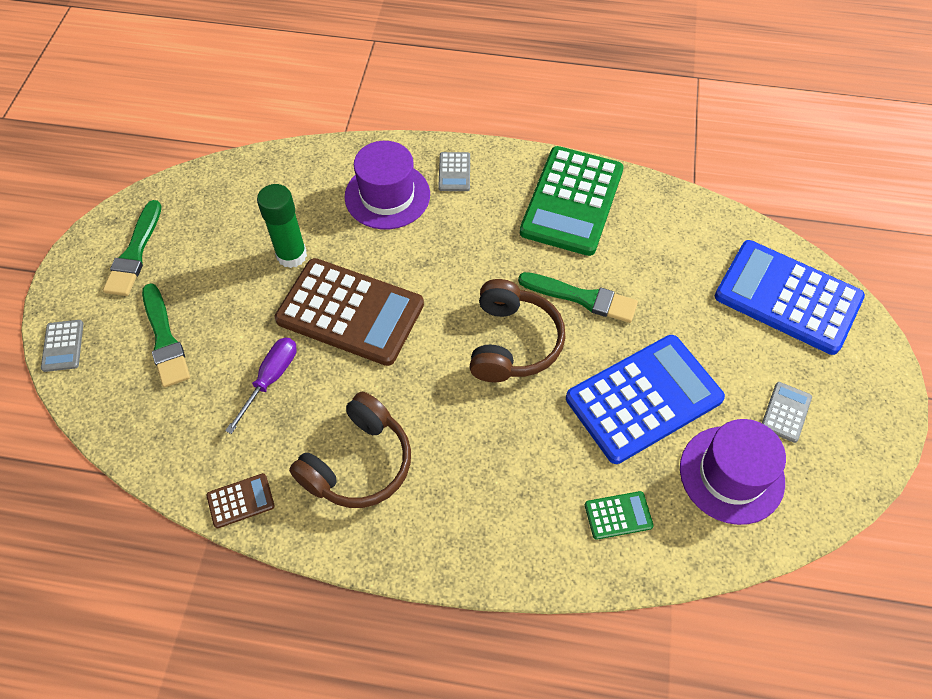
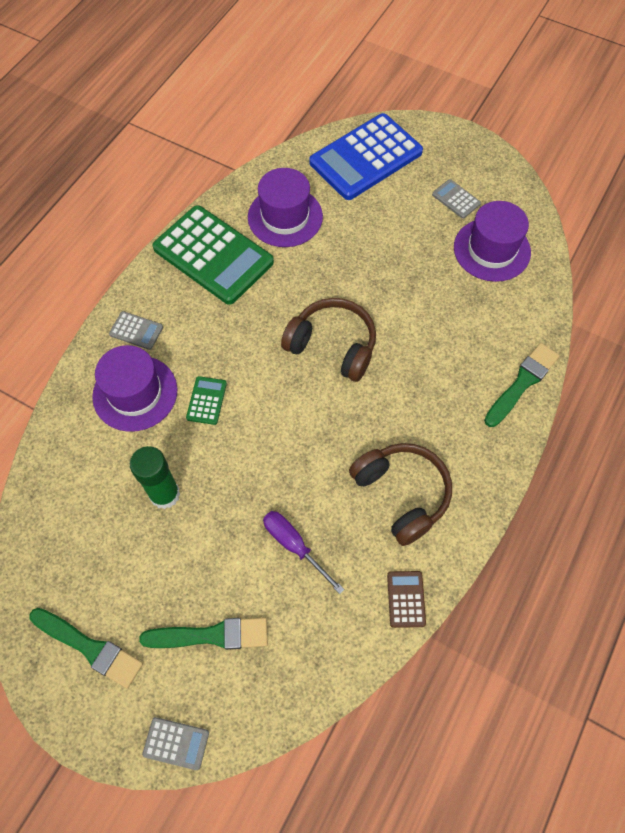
camera: 70 degrees left, 5 degrees up
brown calculator [275,258,424,366] -> none
green brush [518,272,638,323] -> green brush moved to [484,343,560,427]
blue calculator [566,335,725,464] -> none
green calculator [585,491,654,540] -> green calculator moved to [186,376,227,425]
none -> purple hat [248,168,323,247]

